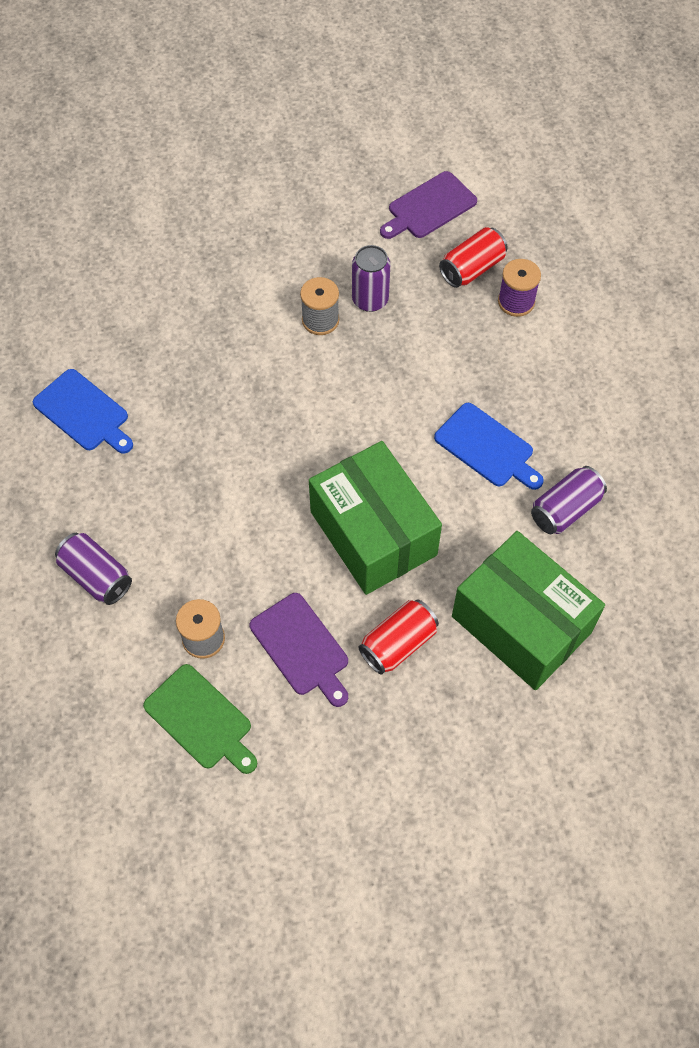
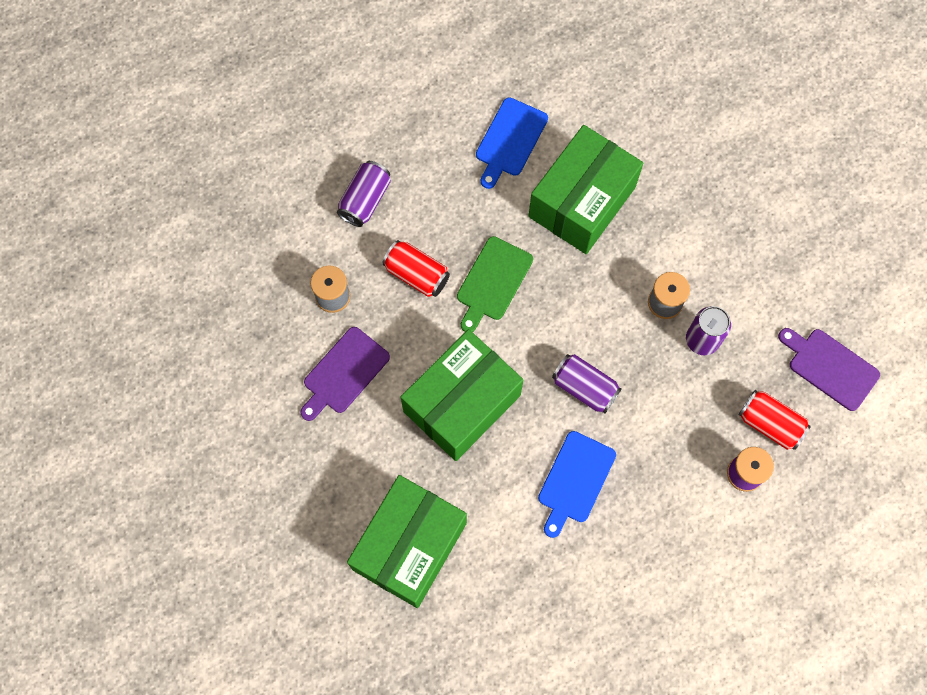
camera: 75 degrees right, 10 degrees up
green cutting board [143,664,257,774] -> green cutting board moved to [457,236,533,332]
red can [358,599,439,675] -> red can moved to [382,240,450,297]
purple can [531,466,607,534] -> purple can moved to [552,354,622,414]
none -> green box [529,125,643,254]

